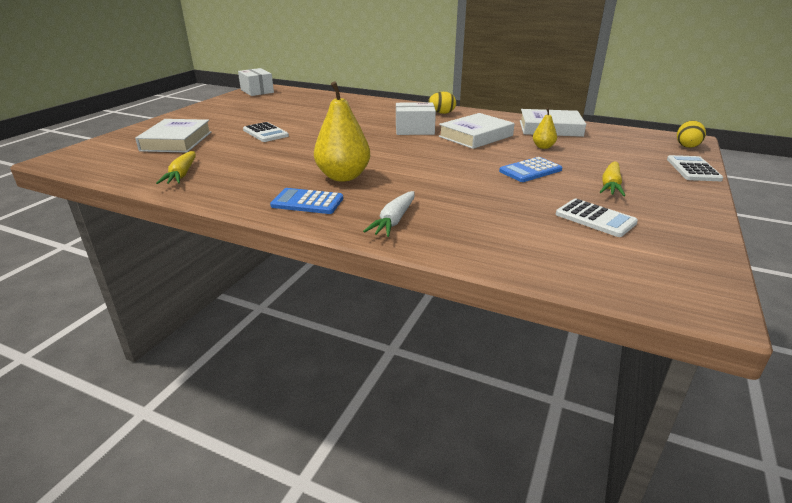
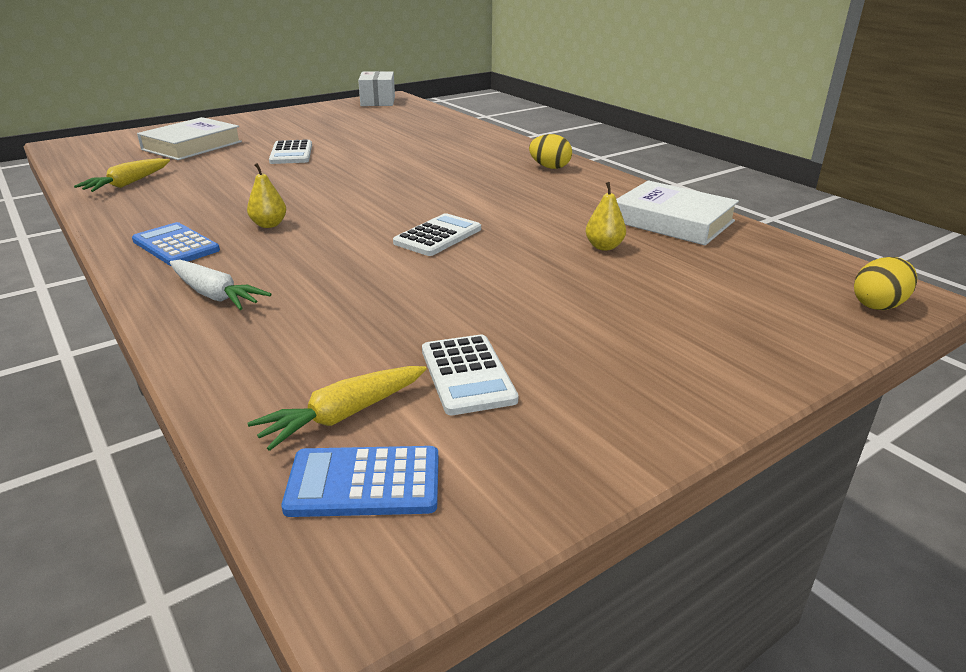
camera: 30 degrees right, 0 degrees up
yellow pear [314,81,371,181] -> yellow pear [247,163,286,228], size x0.49
white carrot [363,191,414,237] -> white carrot turned 105 degrees counterclockwise [170,259,271,310]
white box [396,102,436,135] -> none
white book [439,113,515,149] -> none
blue calculator [499,157,562,182] -> blue calculator moved to [282,446,438,517]
yellow carrot [600,161,625,197] -> yellow carrot moved to [248,366,427,451]
white calculator [667,155,723,181] -> white calculator moved to [393,213,481,256]

